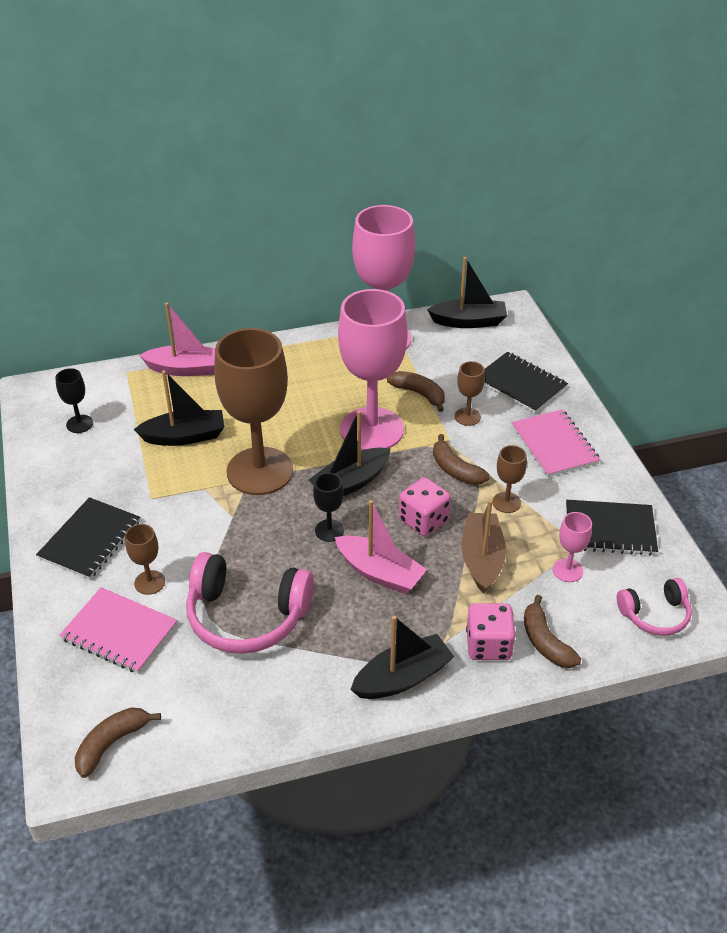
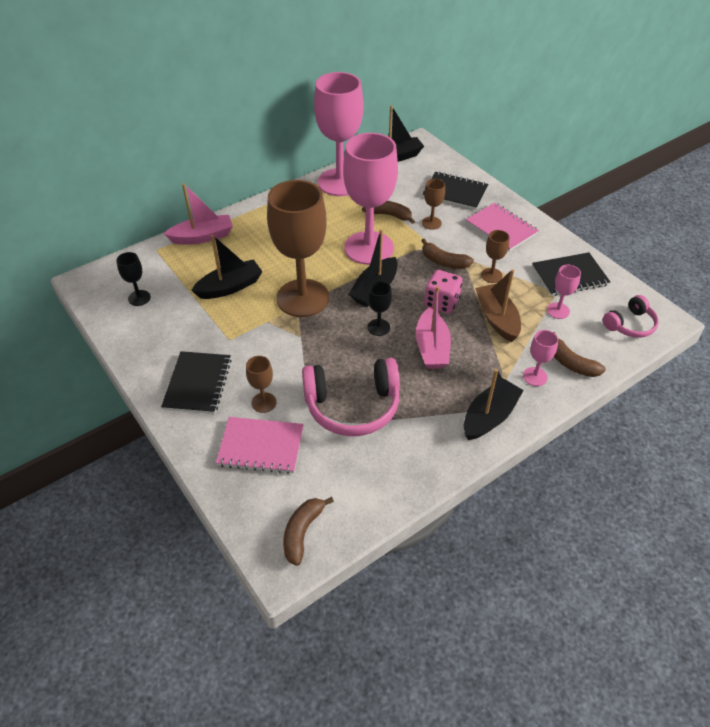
camera: 20 degrees left, 5 degrees up
pink boat [335,500,427,594] -> pink boat turned 75 degrees clockwise [416,286,451,369]
pink dice [466,603,516,660] -> pink goblet [523,330,558,386]

